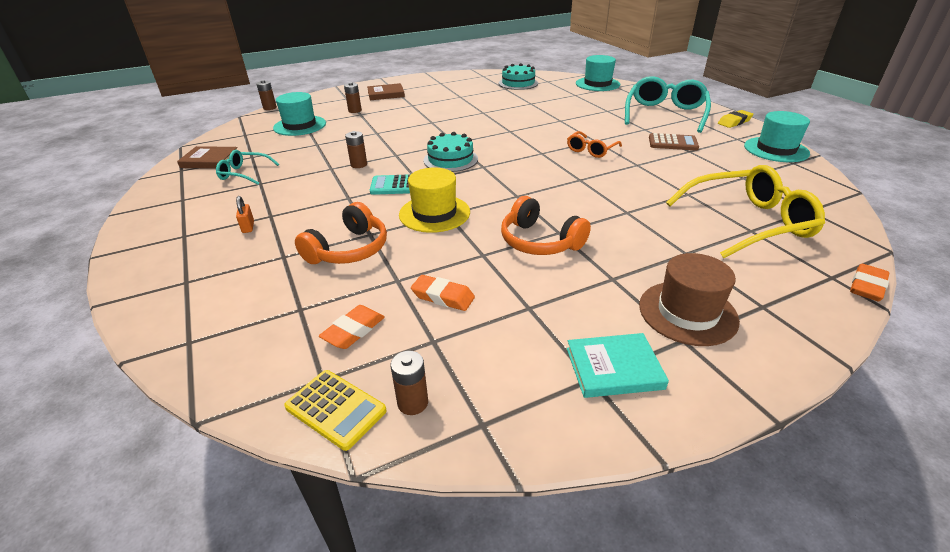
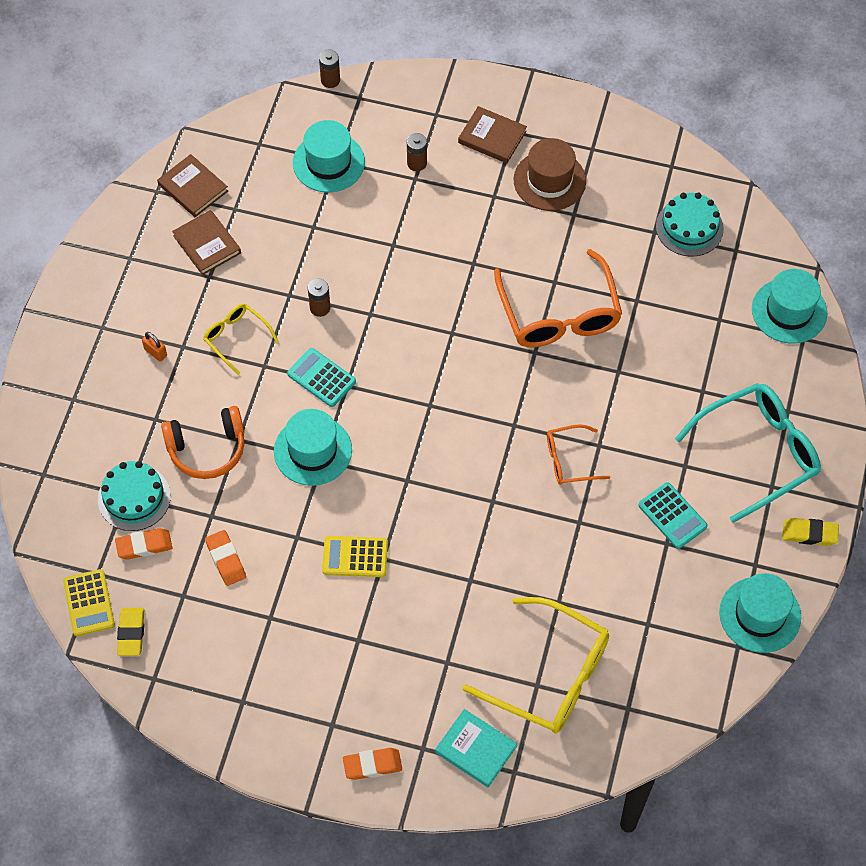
camera: 40 degrees right, 25 degrees up
turquoise glasses [216,150,279,185] -> brown book [172,210,241,275]
orange padlock [236,196,254,233] -> orange padlock turned 75 degrees counterclockwise [142,332,167,362]
brown battery [391,351,428,415] -> yellow eraser [117,608,144,656]
yellow hat [399,168,470,233] -> turquoise hat [274,409,352,486]
turquoise cake [423,132,478,172] -> turquoise cake moved to [98,461,171,531]
orange headphones [501,196,591,255] -> yellow calculator [322,536,388,577]
turquoise book [567,333,669,398] -> turquoise book moved to [435,709,517,787]
brown hat [639,253,740,346] -> brown hat moved to [514,138,586,211]
brown calculator [649,133,699,150] -> turquoise calculator [638,482,708,549]
orange eraser [850,264,889,301] -> orange eraser moved to [343,748,402,780]
none -> yellow glasses [203,304,279,375]
none -> orange glasses [494,249,622,347]

